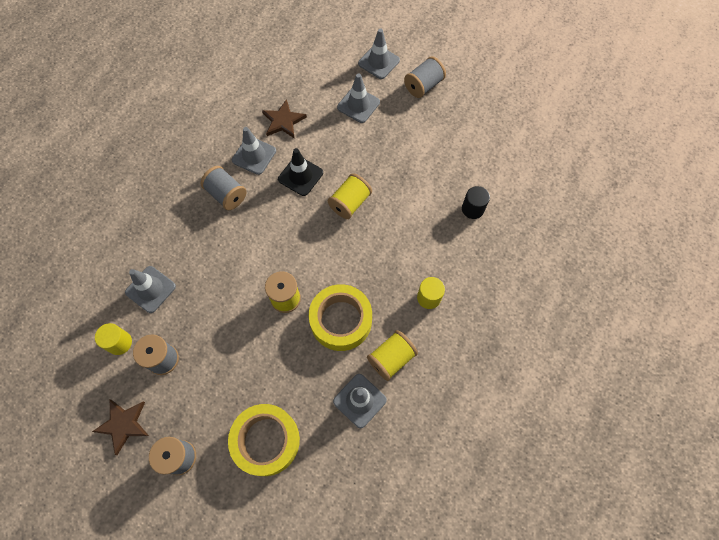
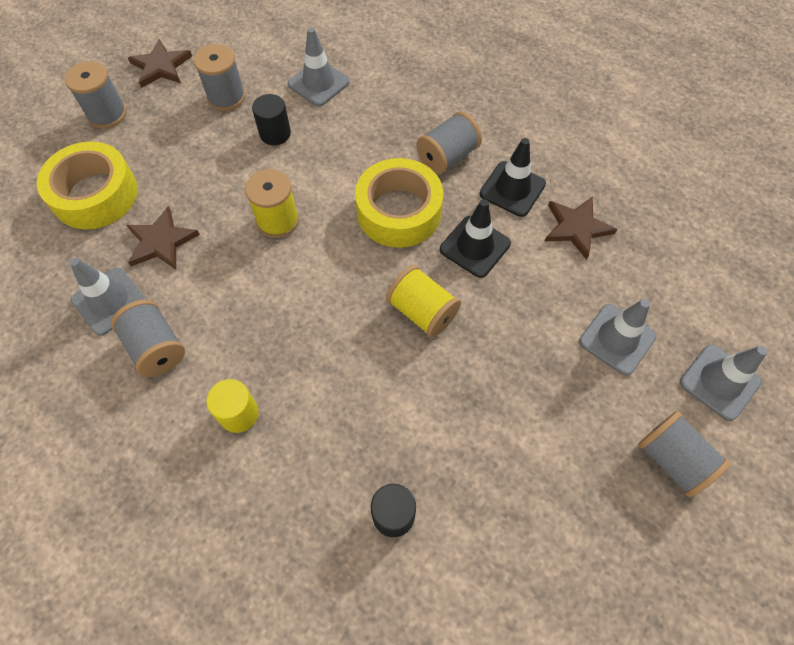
camera: 95 degrees right, 5 degrees down
yellow cylinder [95,323,132,355] -> none
grey traffic cone [232,127,276,175] -> black traffic cone [480,138,546,217]
yellow tape [309,284,372,351] -> yellow tape moved to [355,158,443,248]
yellow spool [367,330,418,381] -> grey spool [111,300,185,377]
none -> brown star [126,206,200,270]
none -> black cylinder [252,94,291,145]

